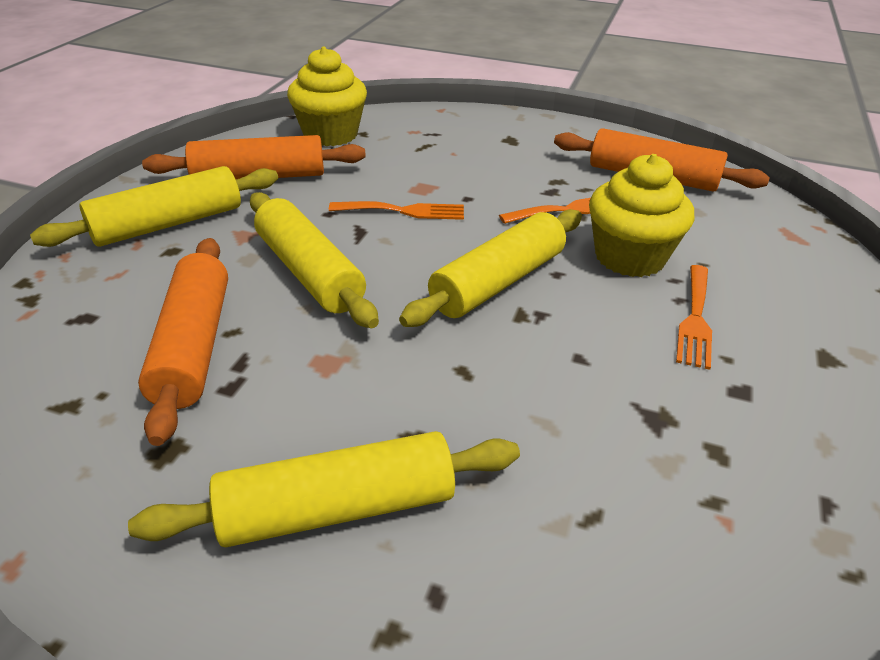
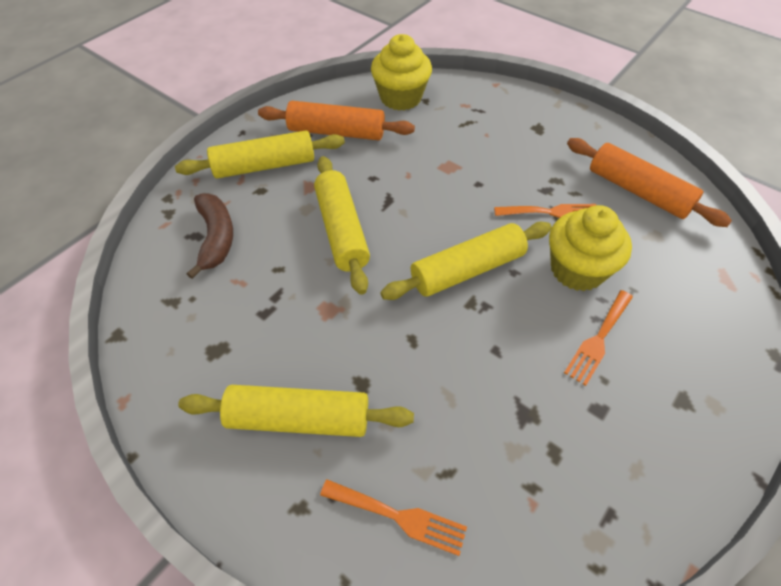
camera: 20 degrees right, 15 degrees up
orange rolling pin [138,238,228,446] -> none
orange fork [329,201,464,220] -> orange fork moved to [320,479,467,556]
none -> brown banana [187,193,233,279]

